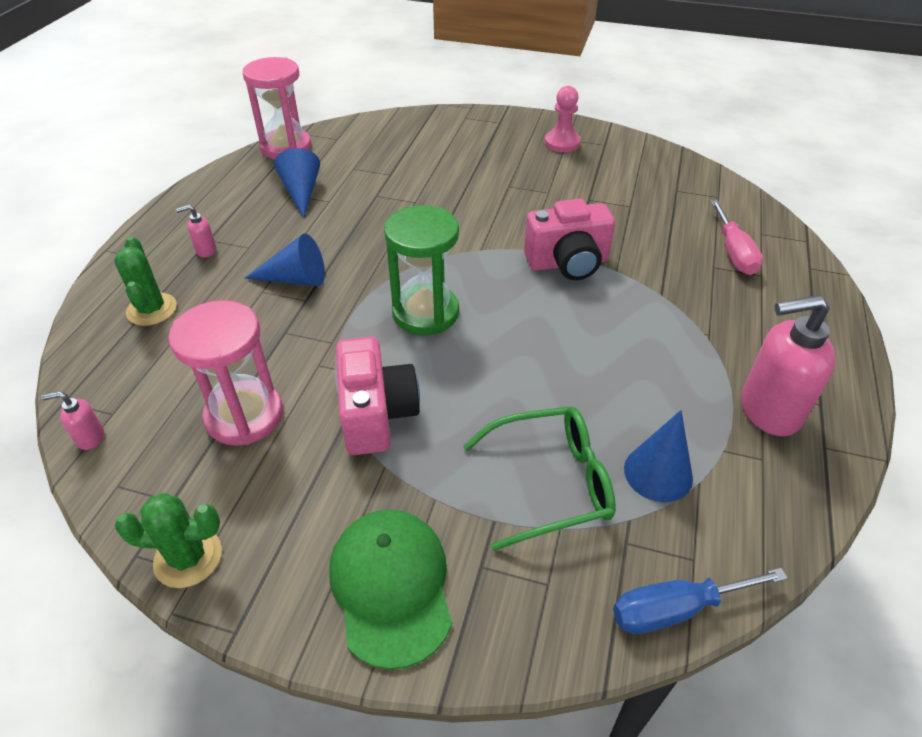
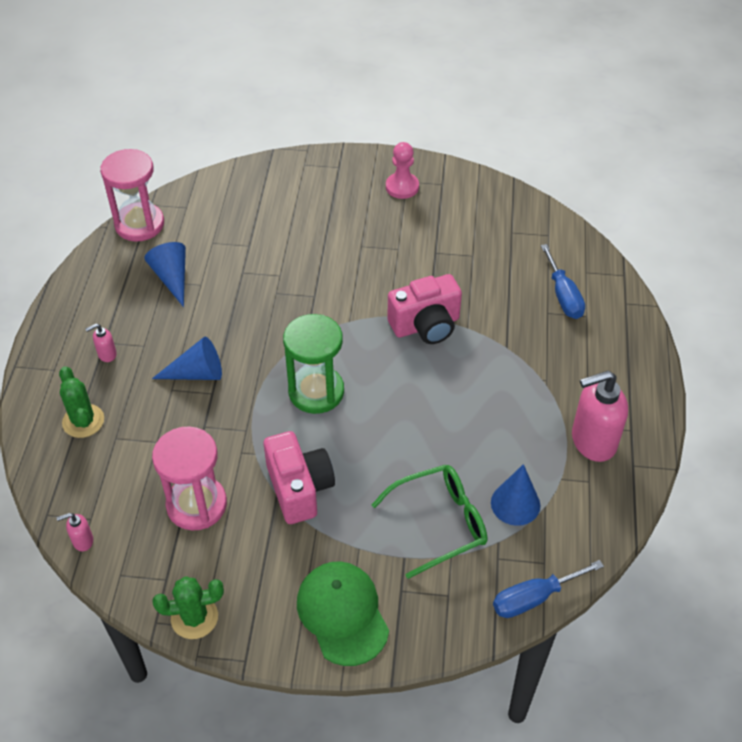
camera: 10 degrees left, 5 degrees up
pink screwdriver [710,200,763,275] -> blue screwdriver [541,244,585,319]

